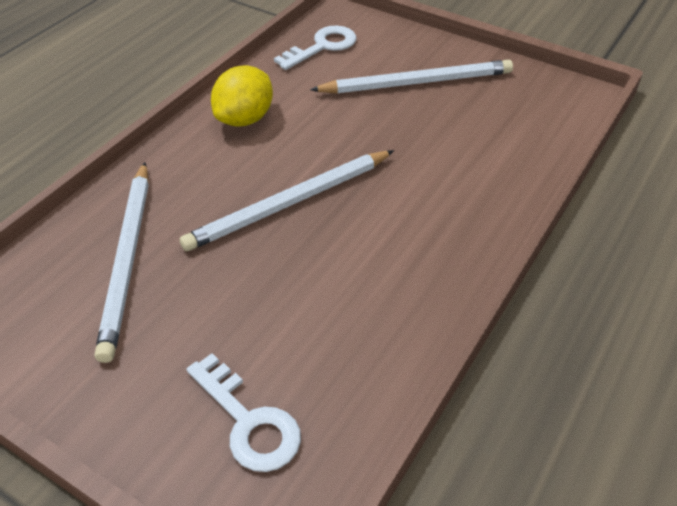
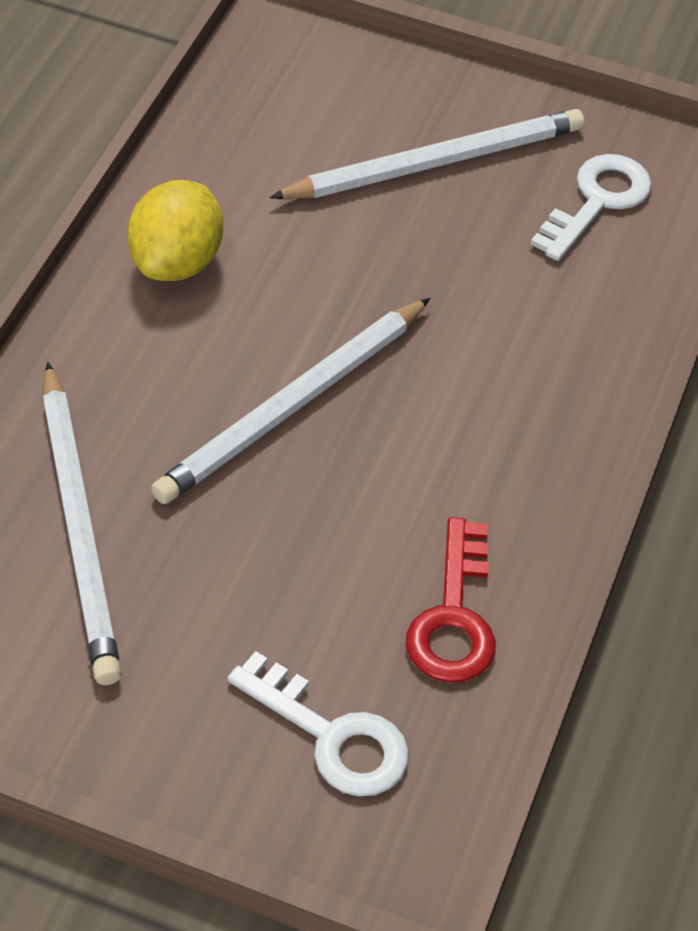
camera: 15 degrees left, 5 degrees up
white key [274,26,356,70] -> white key moved to [530,154,652,261]
none -> red key [406,517,496,683]

